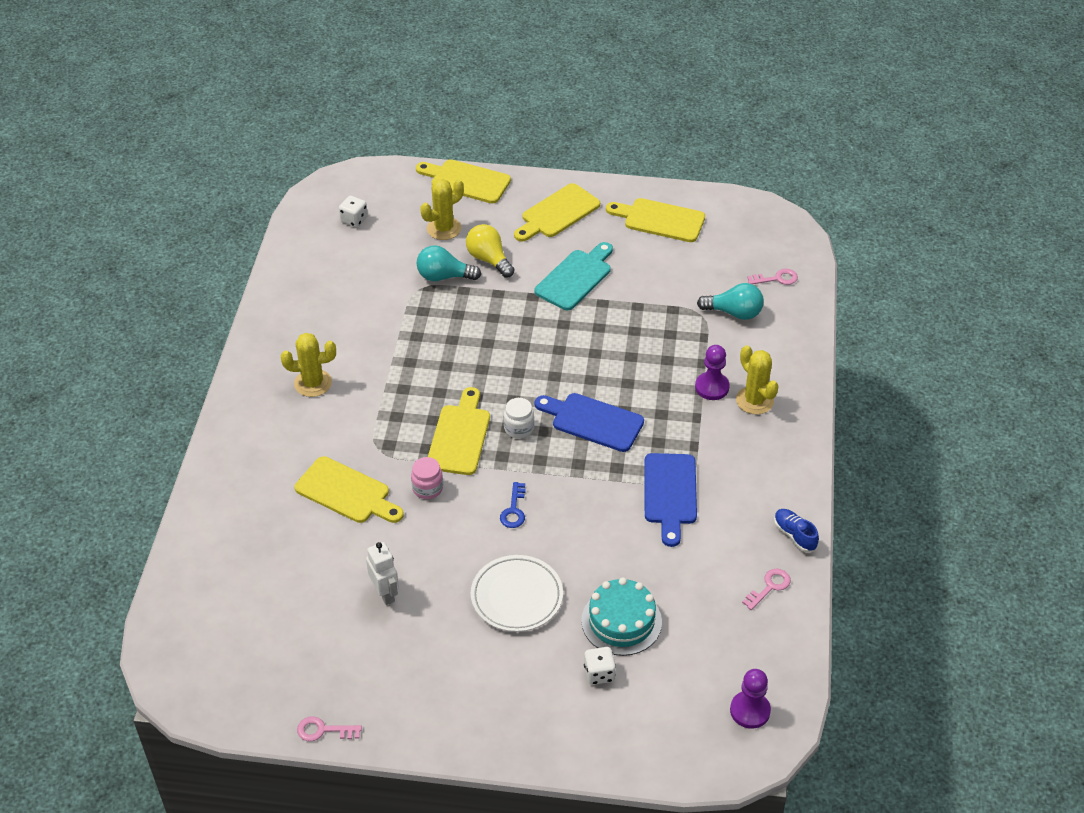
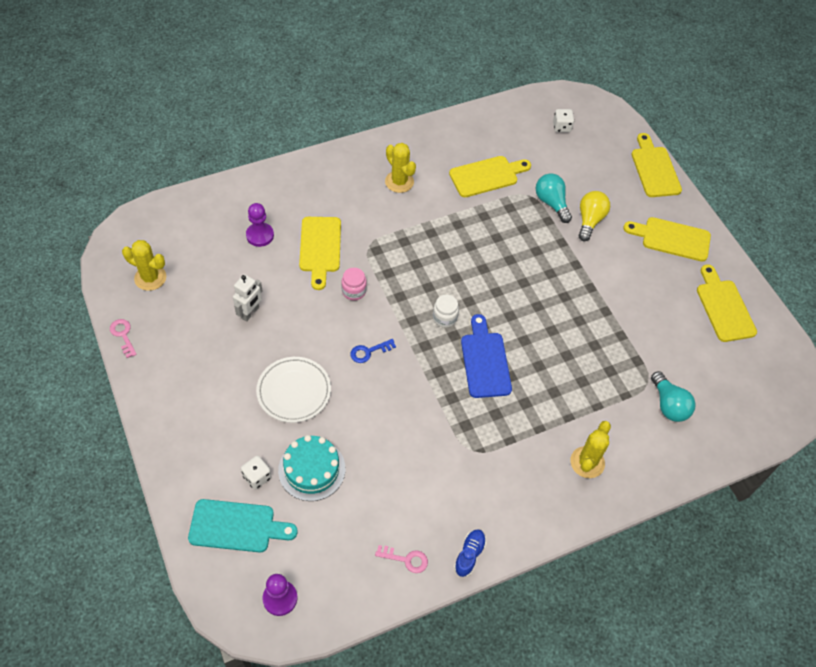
camera: 55 degrees right, 10 degrees up
yellow cactus [421,179,464,240] -> yellow cactus moved to [122,240,166,291]
yellow cutting board [428,387,490,475] -> yellow cutting board moved to [449,156,531,197]
turquoise cutting board [534,242,613,310] -> turquoise cutting board moved to [188,499,297,553]
blue cutting board [644,453,697,547] -> none
purple pawn [695,345,730,400] -> purple pawn moved to [246,203,274,247]
pink key [747,269,798,285] -> none

